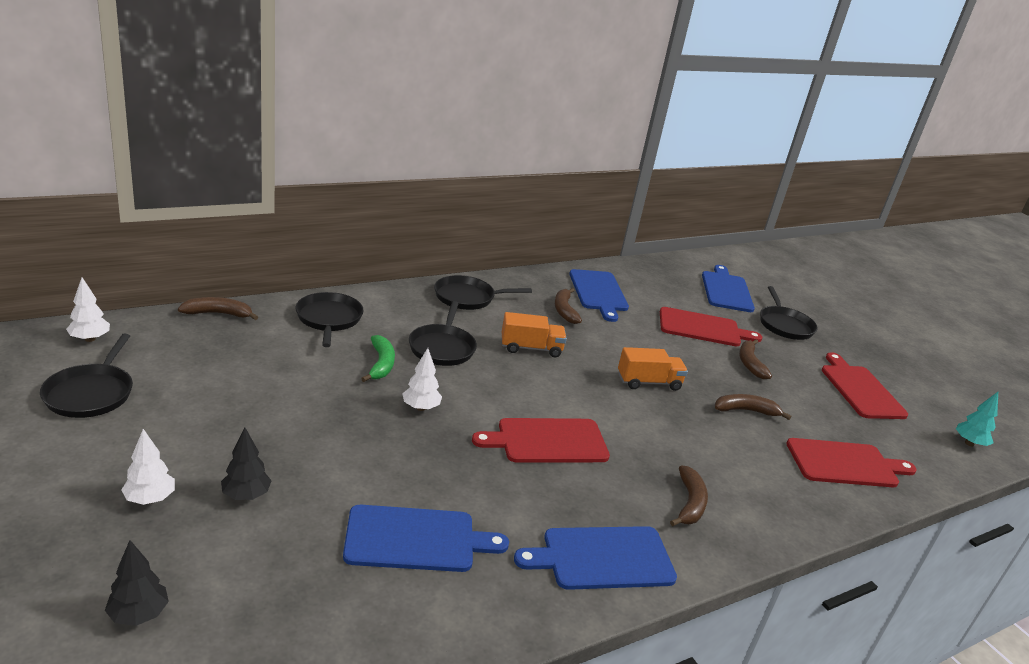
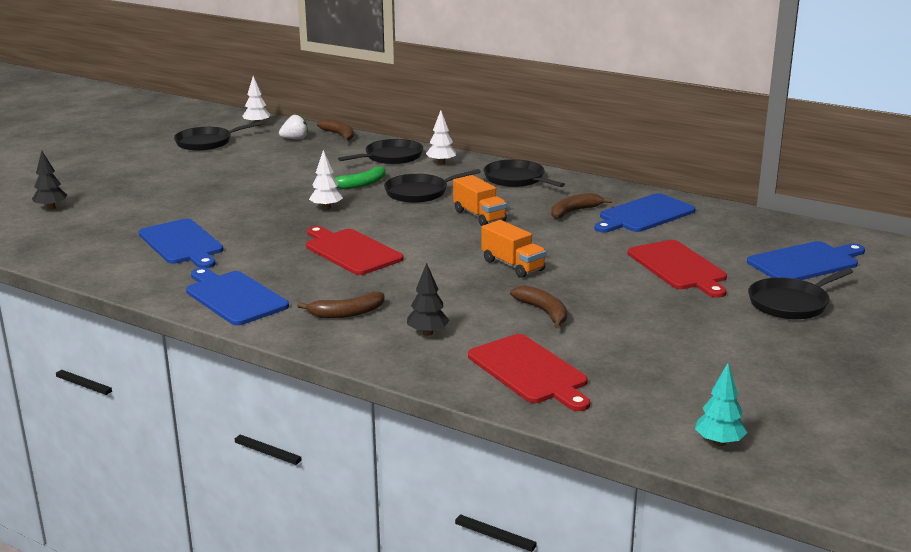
camera: 65 degrees right, 5 degrees down
white tree [121,429,175,505] -> white tree moved to [426,110,456,165]
black tree [221,428,272,500] -> black tree moved to [407,263,450,336]
brown banana [739,340,772,379] -> none
red cutting board [822,352,908,419] -> none
none -> white strawberry [279,115,308,139]

